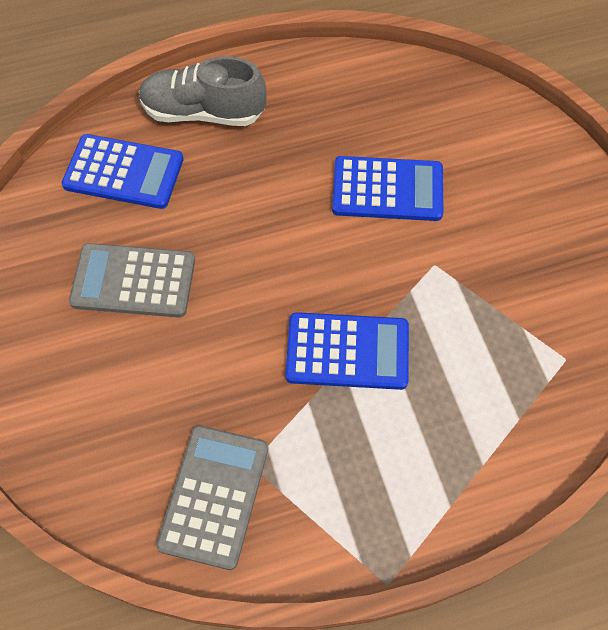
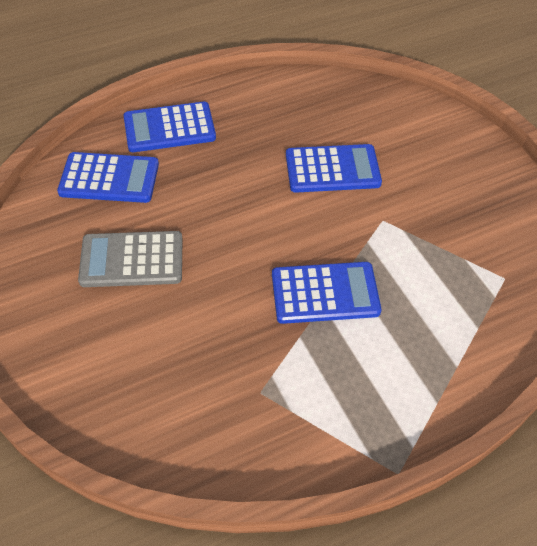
camera: 10 degrees left, 10 degrees down
grey shoe [139,56,267,126] -> blue calculator [123,102,216,152]
grey calculator [156,425,268,570] -> none

